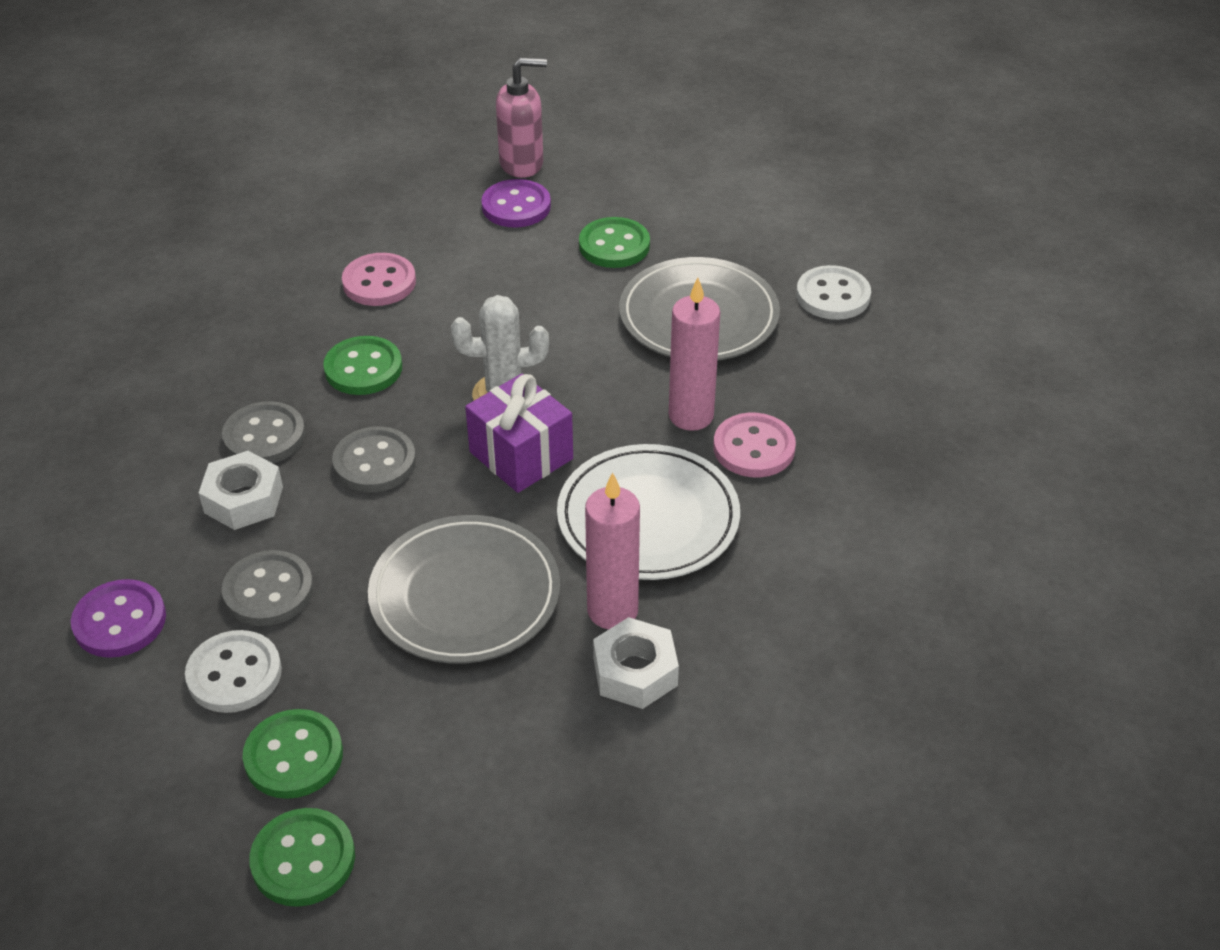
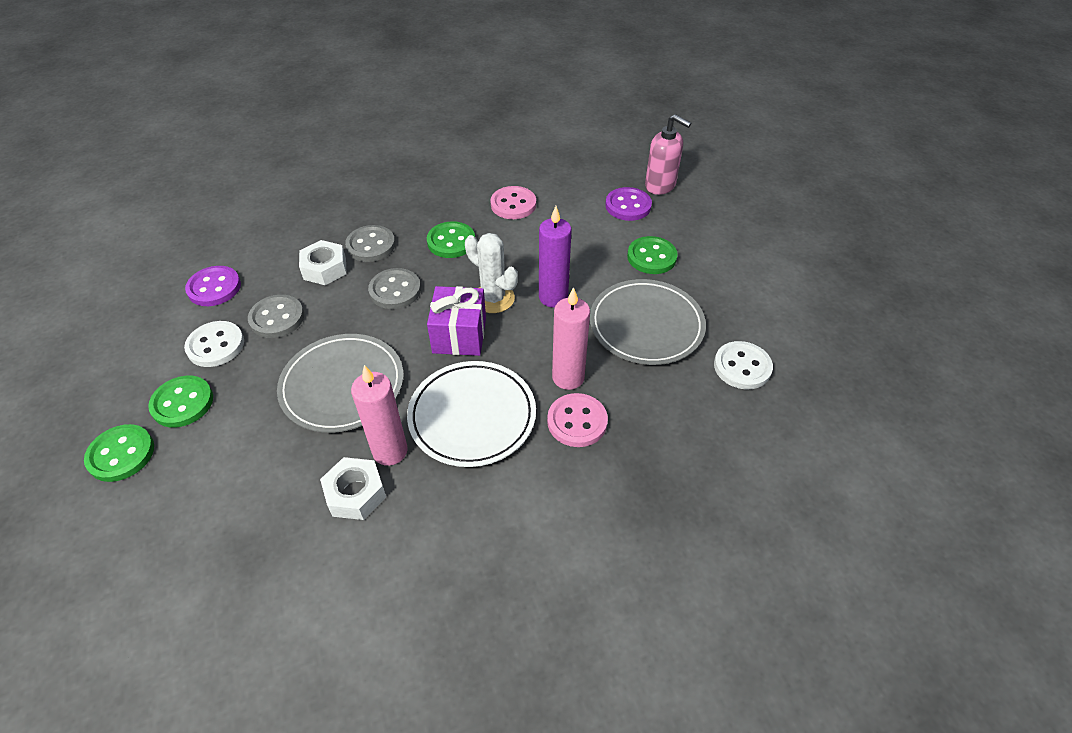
camera: 45 degrees right, 5 degrees up
none -> purple candle [539,206,572,308]

